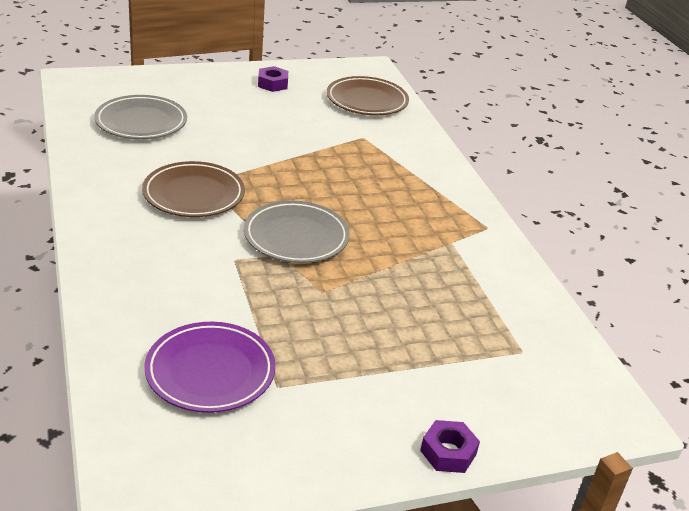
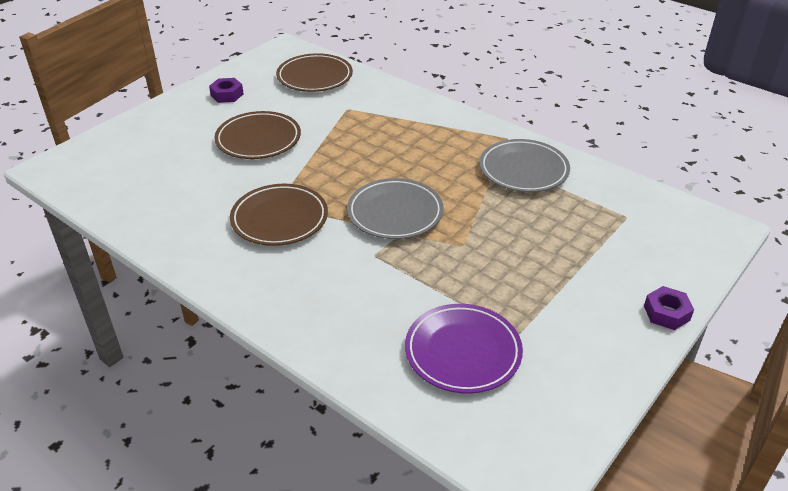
camera: 30 degrees left, 5 degrees up
grey plate [94,95,187,139] -> grey plate moved to [479,139,570,192]
none -> brown plate [214,111,301,159]

